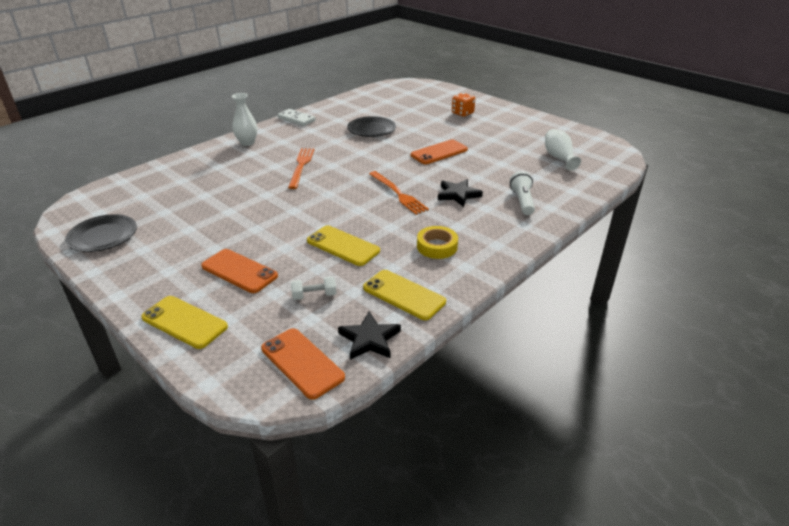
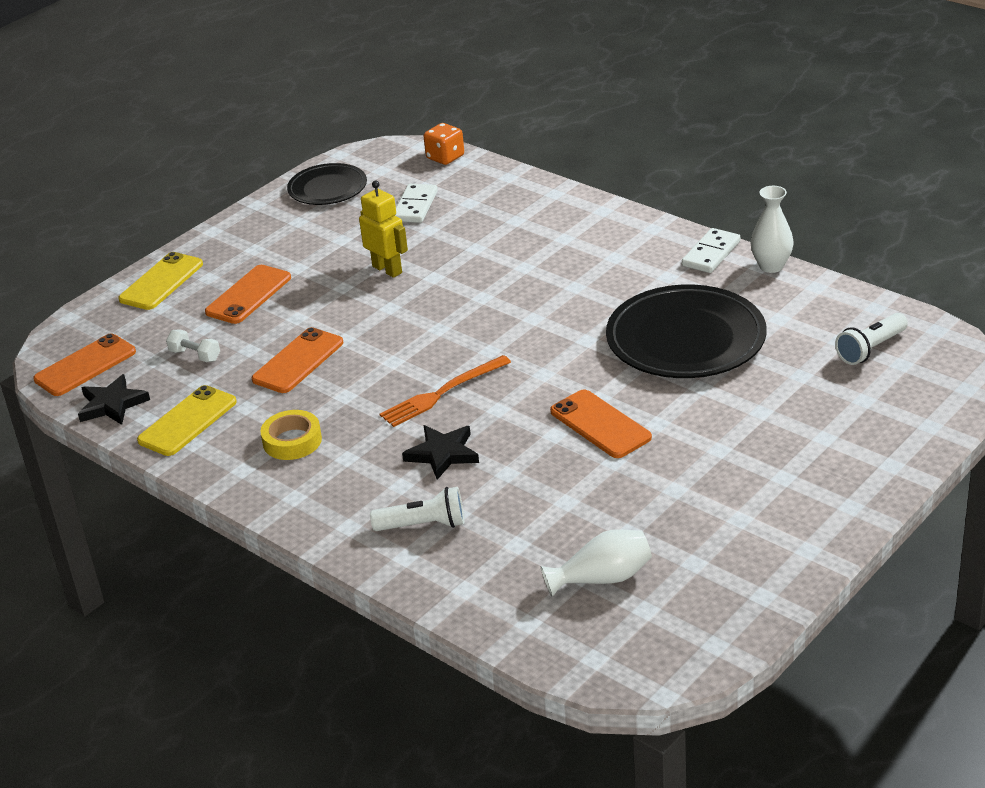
camera: 90 degrees right, 0 degrees up
white vase [232,93,258,146] -> white vase moved to [751,186,793,273]
orange fork [288,148,315,189] -> none
white dumbbell [291,276,336,300] -> white dumbbell turned 45 degrees counterclockwise [166,329,220,362]
yellow phone [307,225,380,266] -> orange phone [252,327,343,393]
black plate [347,116,396,137] -> black plate [606,284,767,378], size x1.70
orange dice [452,93,475,117] -> orange dice moved to [423,123,464,165]
none -> yellow robot [359,181,408,278]
none -> white domino [395,184,438,223]
none -> white flashlight [835,313,908,365]

